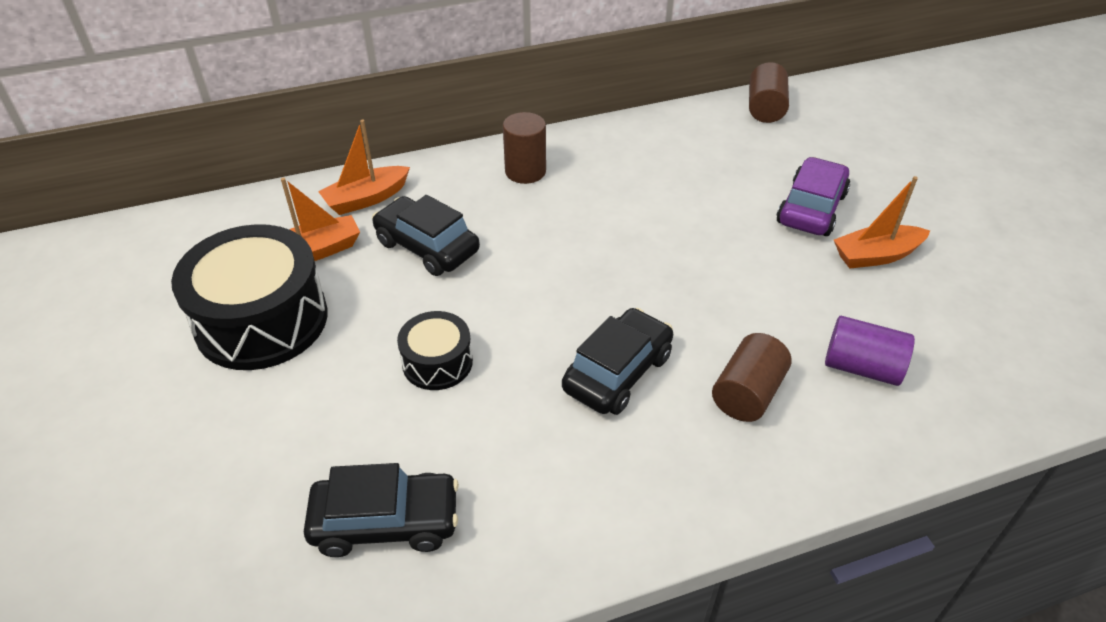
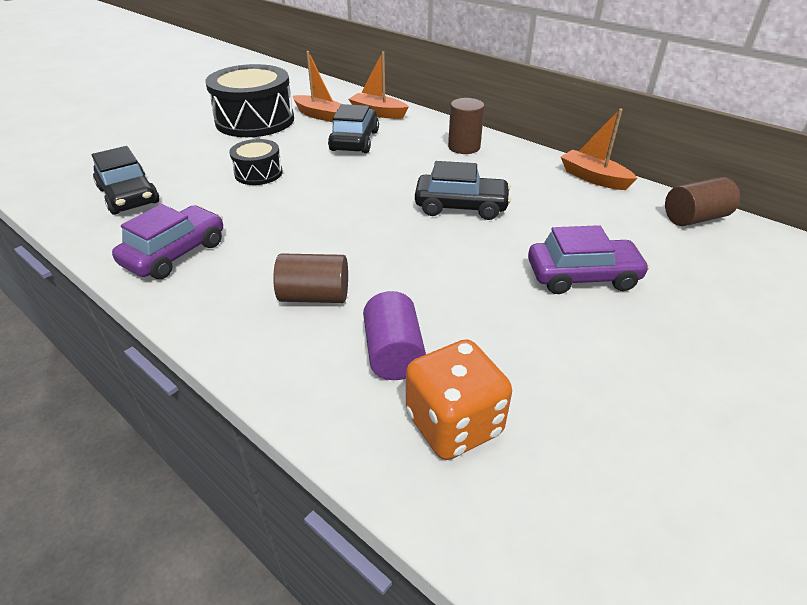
camera: 60 degrees right, 5 degrees down
black car [562,308,673,415] -> black car moved to [415,161,511,220]
orange boat [834,176,930,268] -> orange boat moved to [561,109,638,190]
none -> purple car [112,204,223,279]
none -> orange dice [406,339,512,460]

